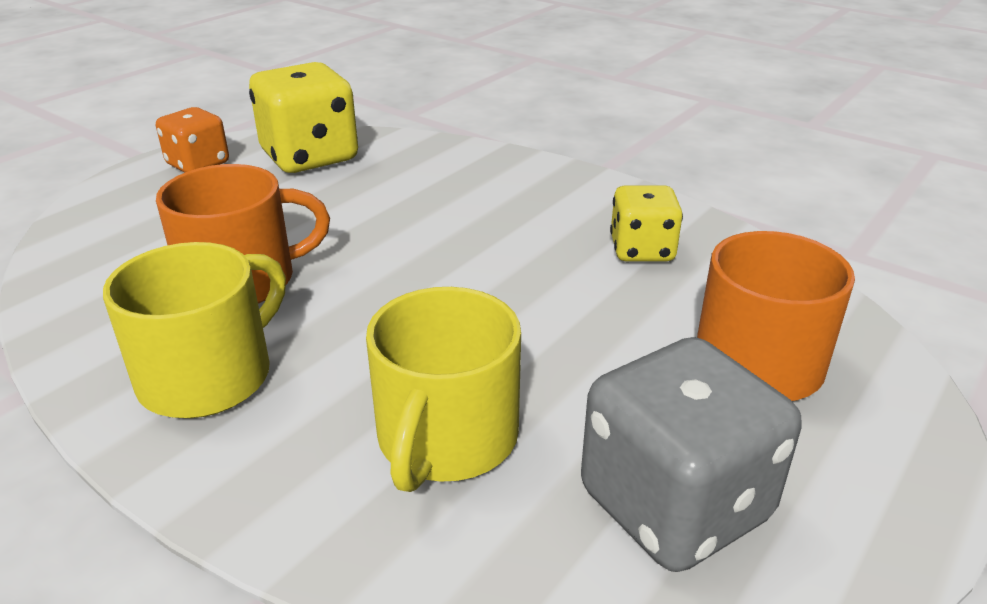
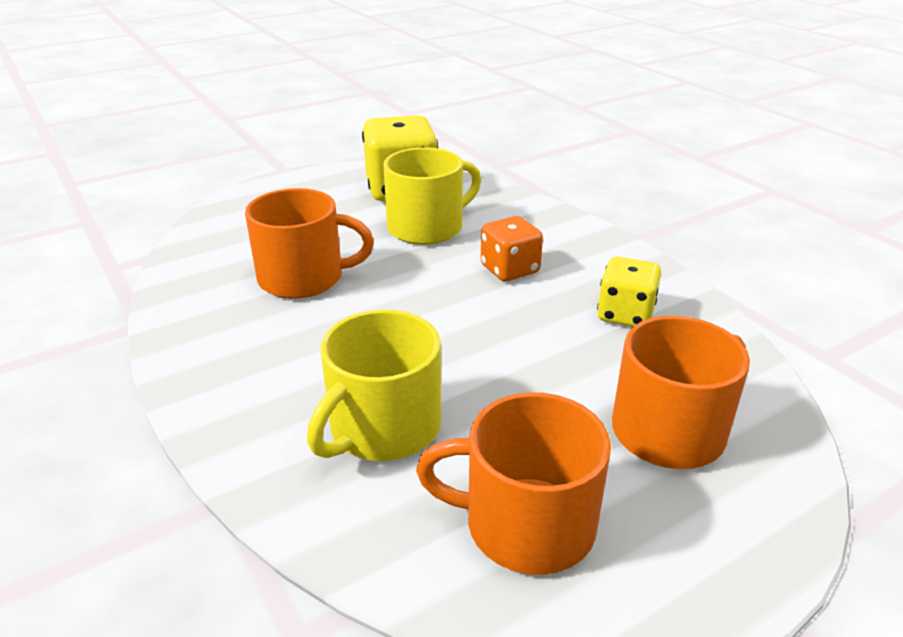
camera: 20 degrees right, 0 degrees up
yellow mug [103,242,286,418] -> yellow mug moved to [384,147,481,245]
orange dice [156,107,229,173] -> orange dice moved to [481,216,543,281]
grey dice [581,337,801,572] -> orange mug [416,392,611,575]

